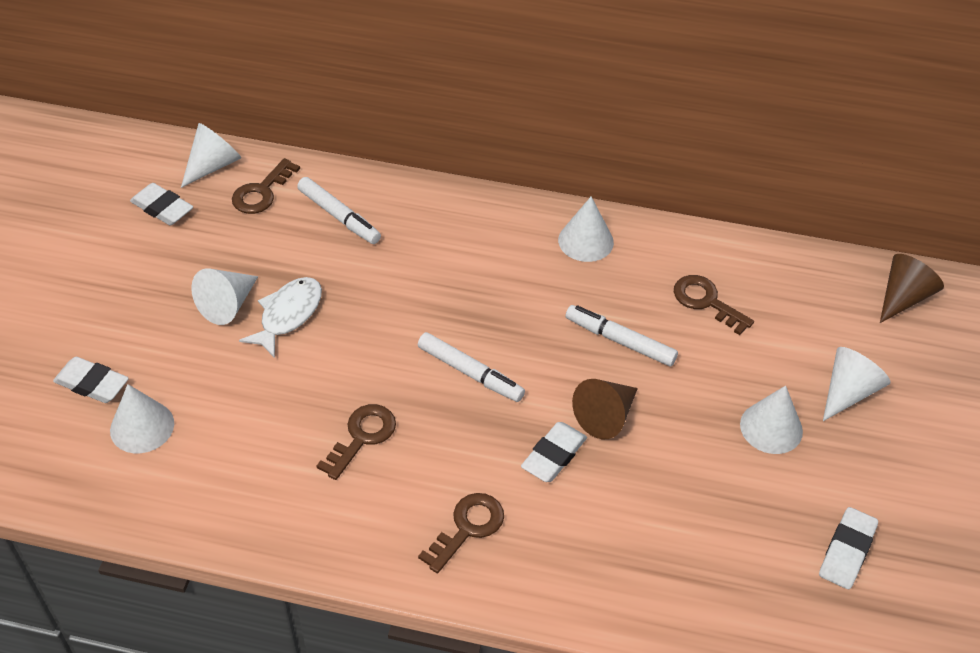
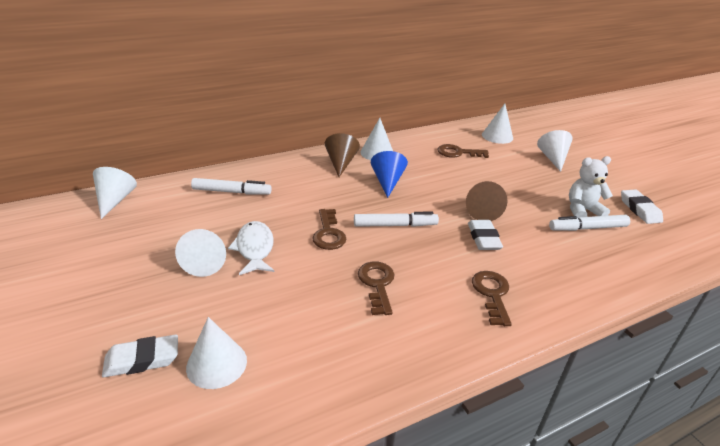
camera: 40 degrees left, 15 degrees down
white eraser [130,183,193,225] -> none
brown key [232,158,300,214] -> brown key moved to [312,209,346,250]
white marker [566,305,678,366] -> white marker moved to [549,215,630,231]
white cone [740,385,803,454] -> white cone moved to [482,104,513,144]
brown cone [880,254,944,323] -> brown cone moved to [325,133,360,177]
none -> blue cone [371,151,408,198]
none -> white teddy bear [569,156,613,218]

